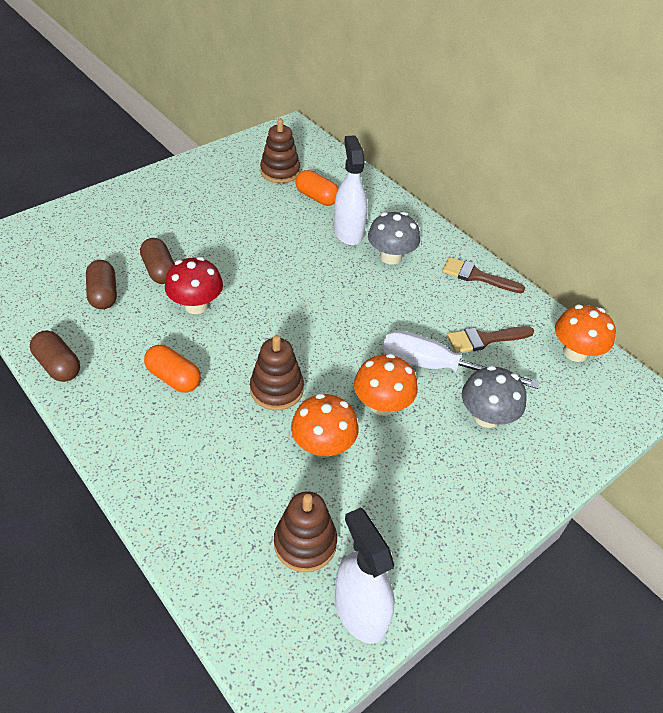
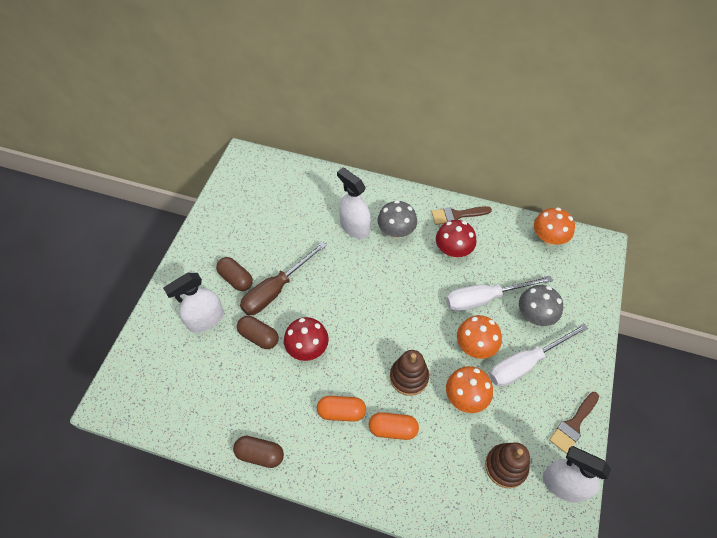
camera: 30 degrees left, 10 degrees up
brown capsule [86,260,117,309] -> brown capsule moved to [216,257,253,291]
brown stacking toy [260,119,300,183] -> none
orange capsule [295,170,339,206] -> orange capsule moved to [369,412,419,440]
brown brush [447,326,534,353] -> brown brush moved to [549,392,599,454]
none -> white spray bottle [163,273,224,332]
none -> brown screwdriver [240,241,327,315]
none -> red mushroom [436,220,476,258]
none -> white screwdriver [489,323,588,387]

